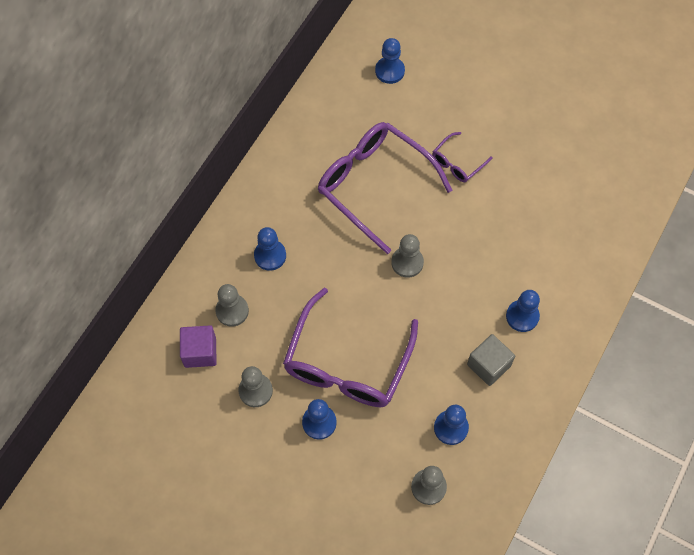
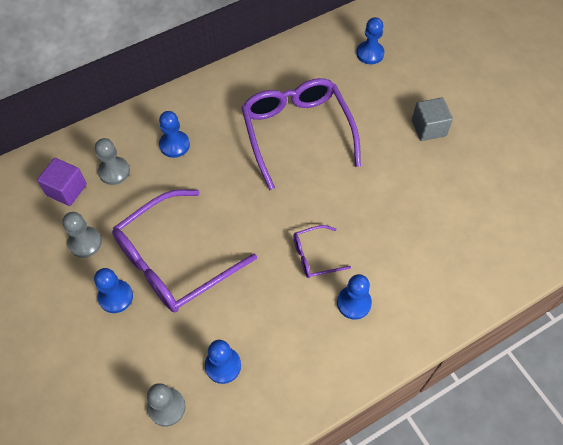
camera: 30 degrees right, 5 degrees down
grey pawn [391,234,424,278] -> none
purple glasses [432,132,493,182] -> purple glasses moved to [293,225,351,278]
grey cube [467,334,515,386] -> grey cube moved to [412,97,453,141]

